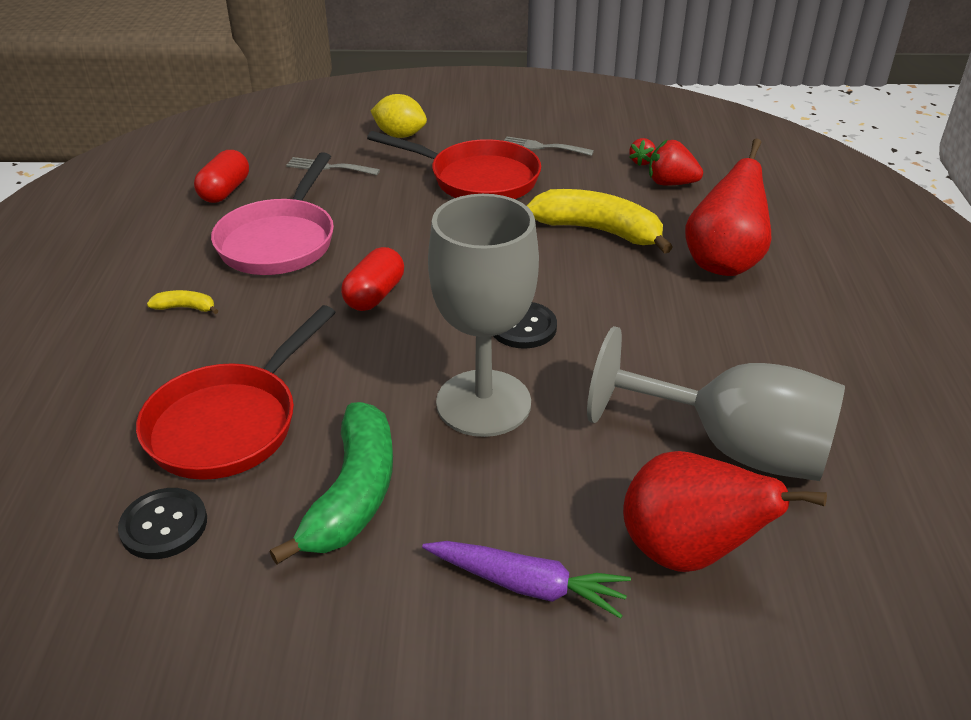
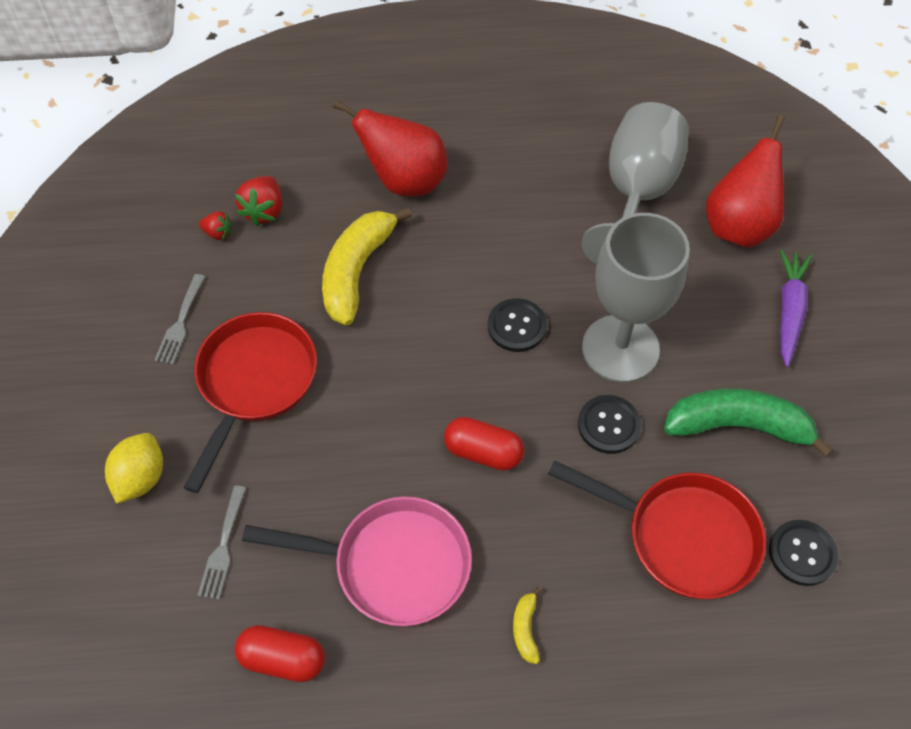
camera: 95 degrees left, 20 degrees up
none -> black button [578,395,641,454]

